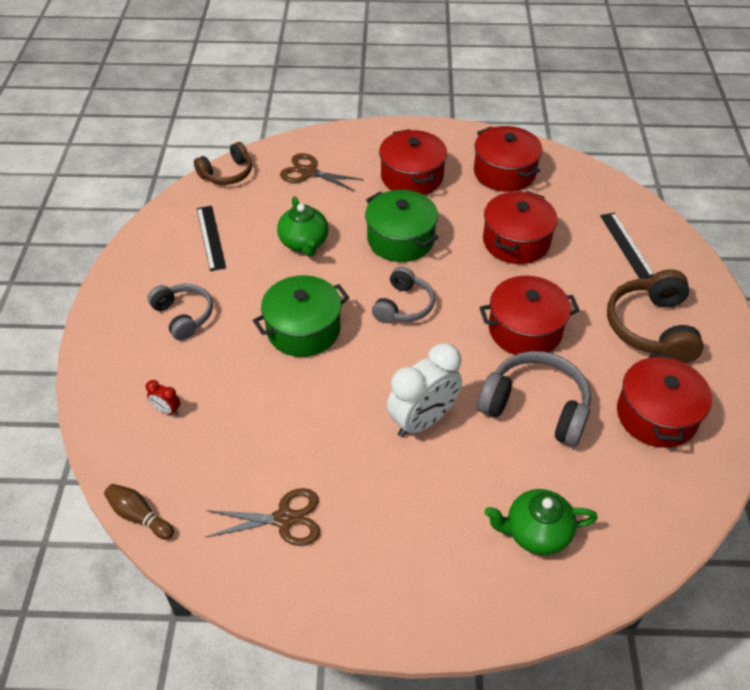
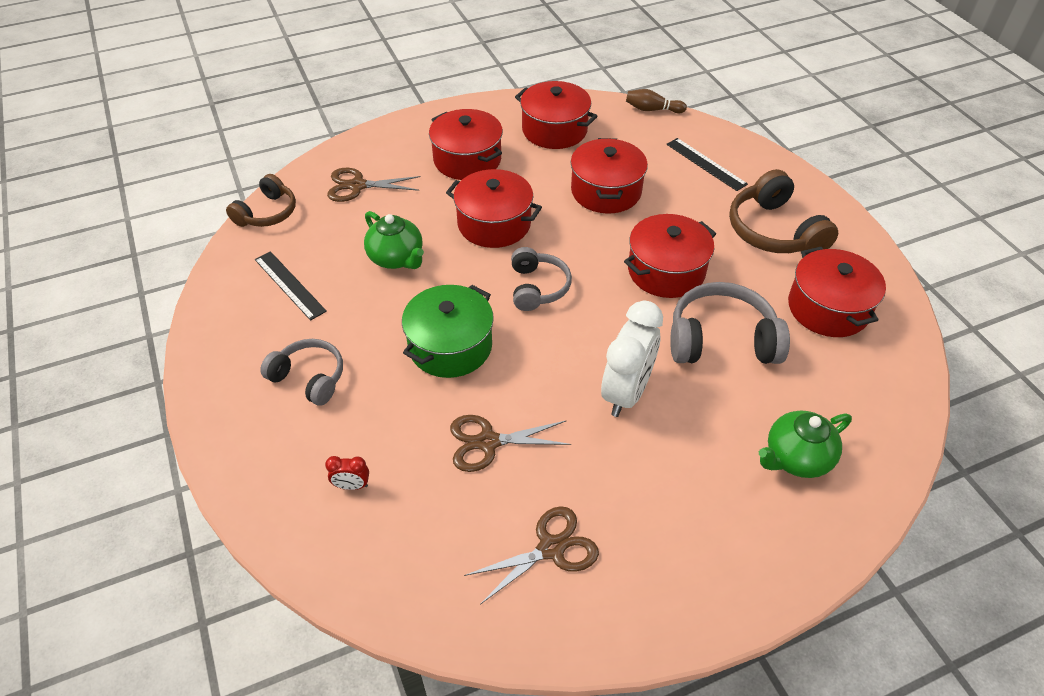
camera: 25 degrees left, 0 degrees up
brown bowling pin [104,484,174,540] -> brown bowling pin moved to [626,89,687,113]
green pot [365,190,439,262] -> red pot [446,169,542,248]
none -> brown scissors [450,415,571,472]

